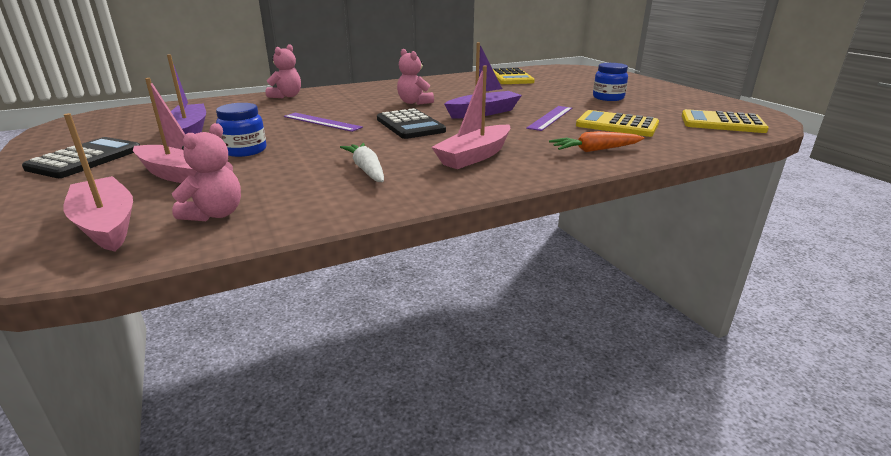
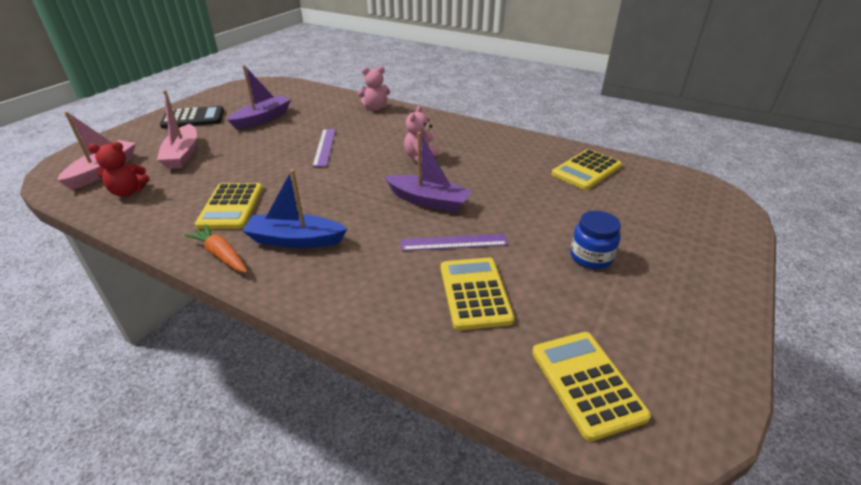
camera: 55 degrees right, 10 degrees up
pink teddy bear [172,123,241,221] -> red teddy bear [88,142,149,197]
blue jar [216,103,267,157] -> none
white carrot [340,143,384,182] -> yellow calculator [195,183,263,229]
black calculator [377,108,446,139] -> none
pink boat [431,66,510,169] -> blue boat [242,169,347,248]
orange carrot [549,131,644,152] -> orange carrot moved to [184,224,248,273]

